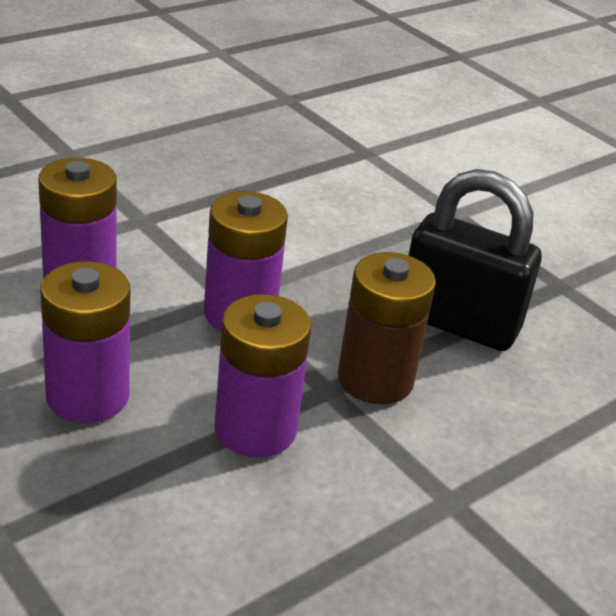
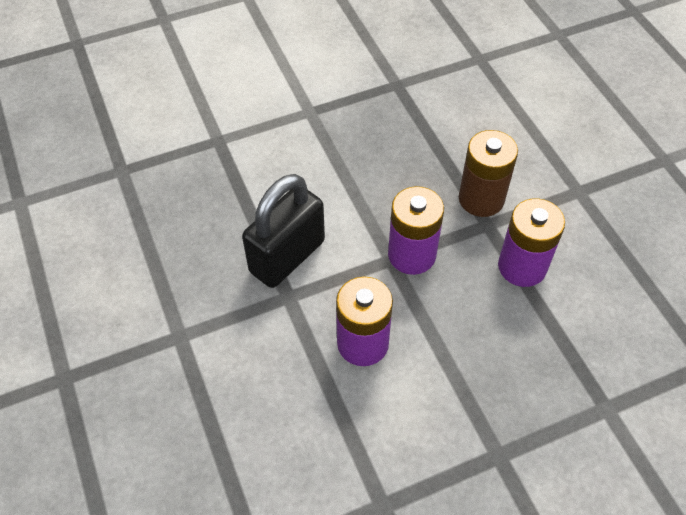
camera: 70 degrees left, 20 degrees up
purple battery [41,261,130,423] -> none
black padlock [408,169,542,351] -> black padlock moved to [242,174,325,288]

